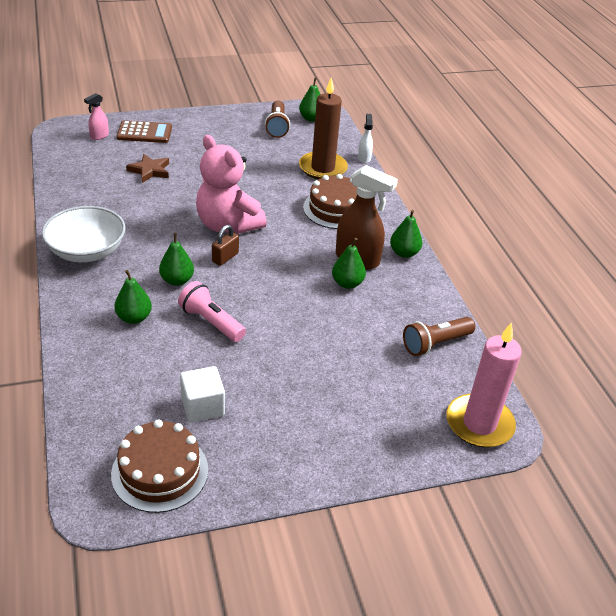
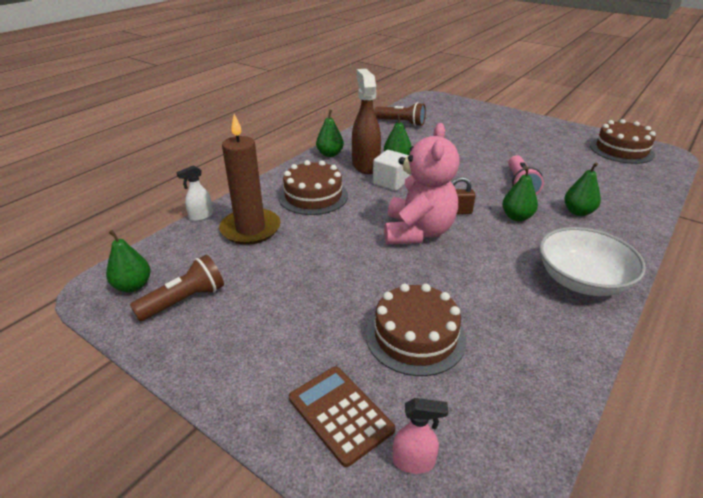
camera: 125 degrees left, 5 degrees down
brown star [126,154,169,183] -> brown cake [366,283,466,376]
white cube [180,366,225,423] -> white cube moved to [373,150,410,191]
pink candle [446,322,522,447] -> none

